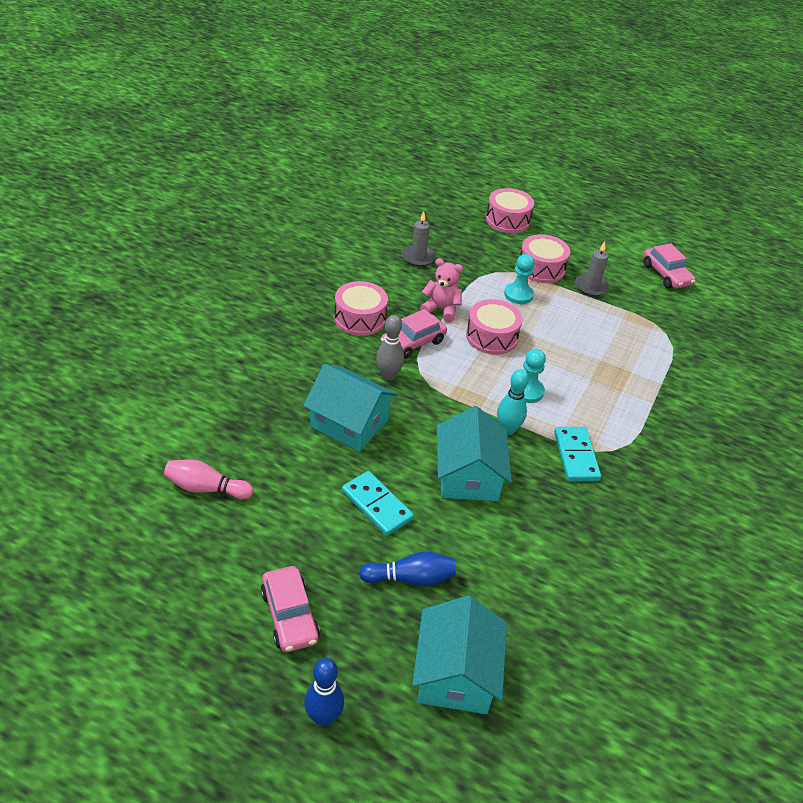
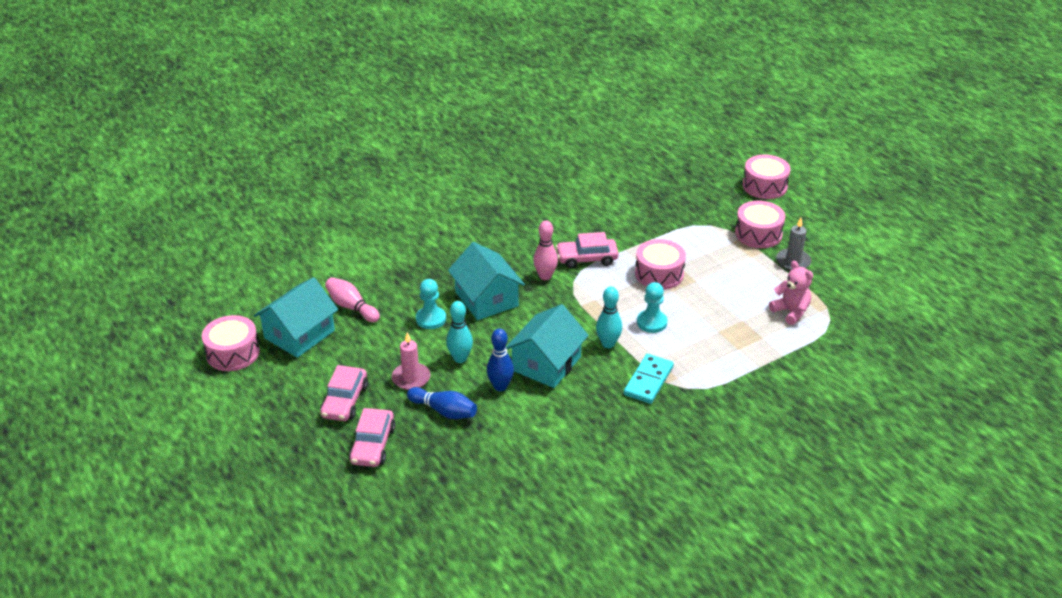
camera: 35 degrees right, 5 degrees down
blue bowling pin [304,658,344,726] -> blue bowling pin moved to [487,329,514,391]
pink drum [334,281,388,336] -> pink drum moved to [202,315,260,371]
turquoise domino [342,471,414,536] -> turquoise bowling pin [446,301,473,363]
grey bowling pin [376,315,404,381] -> pink bowling pin [533,220,558,280]
grey candle [402,211,436,267] -> none
turquoise house [412,595,507,714] -> turquoise house moved to [254,277,338,358]
pink teddy bear [420,258,463,322] -> pink teddy bear moved to [769,261,813,325]
turquoise pawn [504,254,535,304] -> turquoise pawn moved to [416,279,446,329]
pink car [643,243,695,289] -> pink car moved to [349,408,396,467]
none -> pink candle [392,332,430,390]

